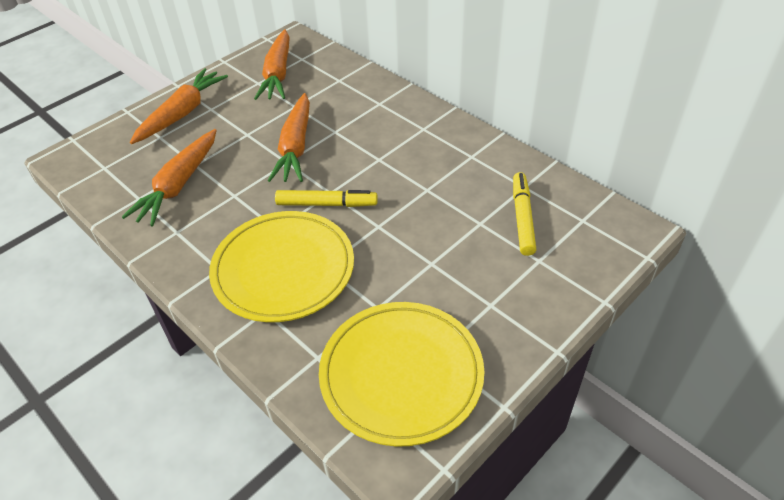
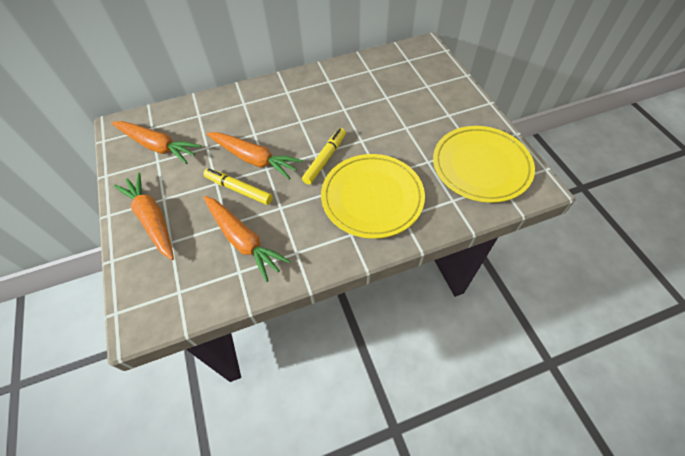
camera: 65 degrees left, 10 degrees up
yellow marker [513,172,537,256] -> yellow marker moved to [204,168,273,205]

